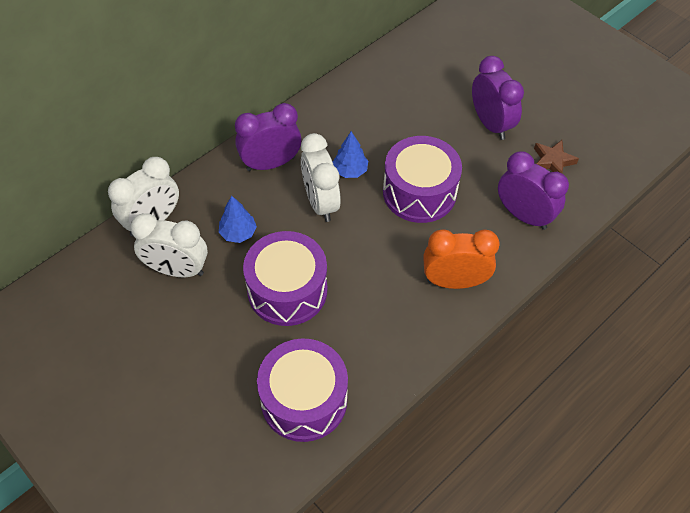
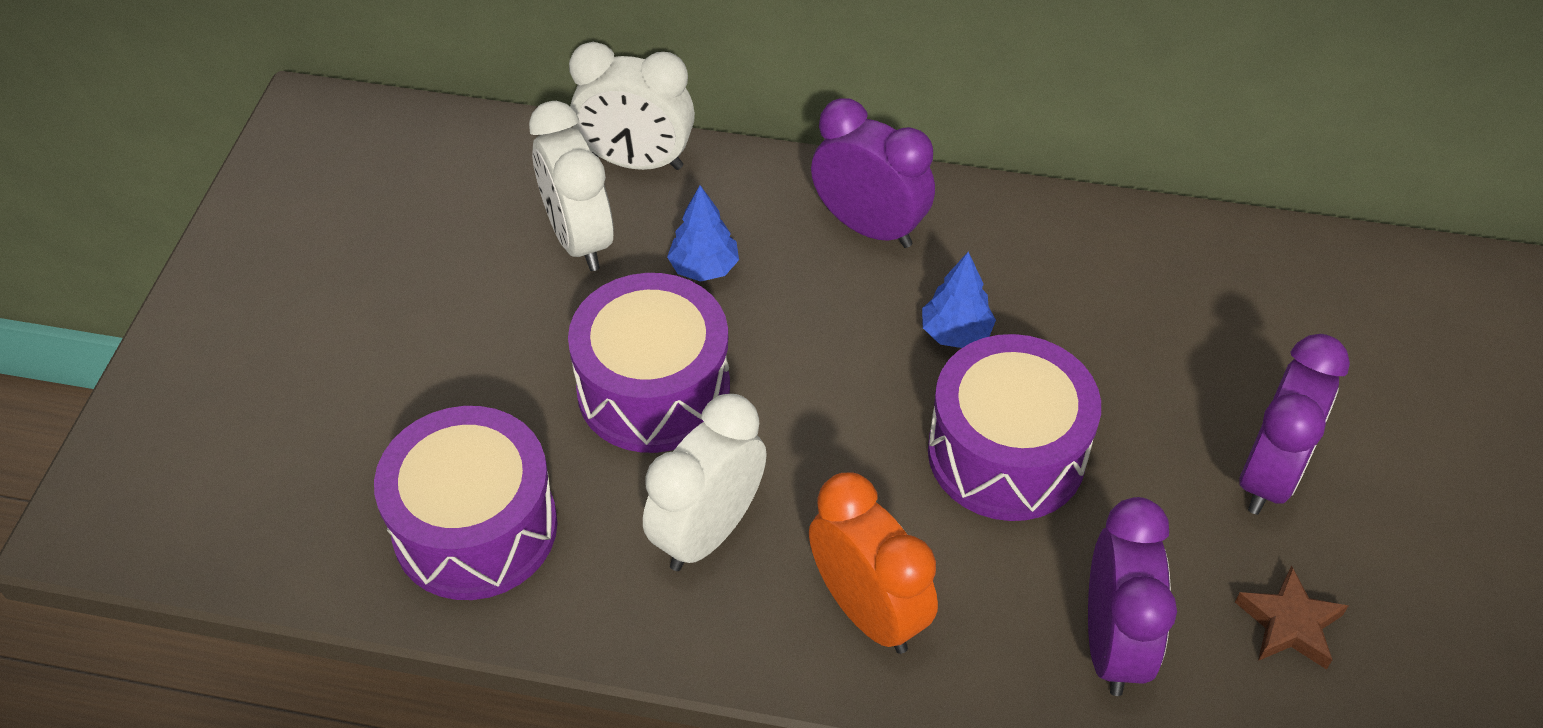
camera: 55 degrees right, 5 degrees down
white clock [301,133,341,222] -> white clock moved to [643,394,767,571]

